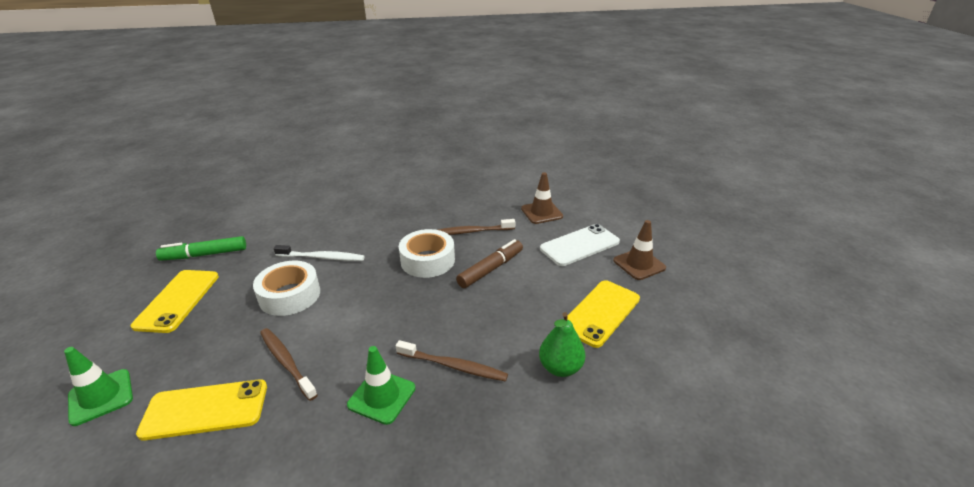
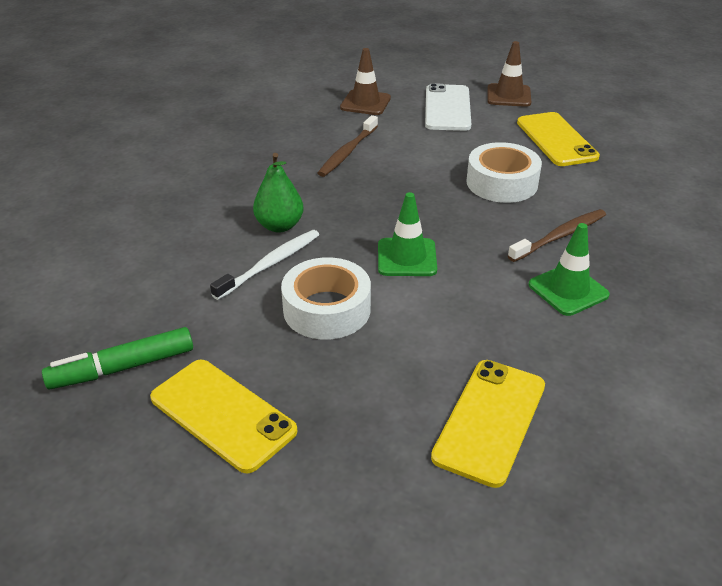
camera: 55 degrees left, 5 degrees up
green traffic cone [64,347,133,426] -> green traffic cone moved to [378,192,437,276]
green marker [156,236,246,261] -> green marker turned 45 degrees clockwise [42,327,193,389]
brown toothbrush [260,328,318,401] -> none
white tape [399,229,455,278] -> white tape moved to [467,142,542,203]
brown marker [456,239,523,288] -> none
green pear [539,312,585,377] -> green pear moved to [253,153,303,233]

